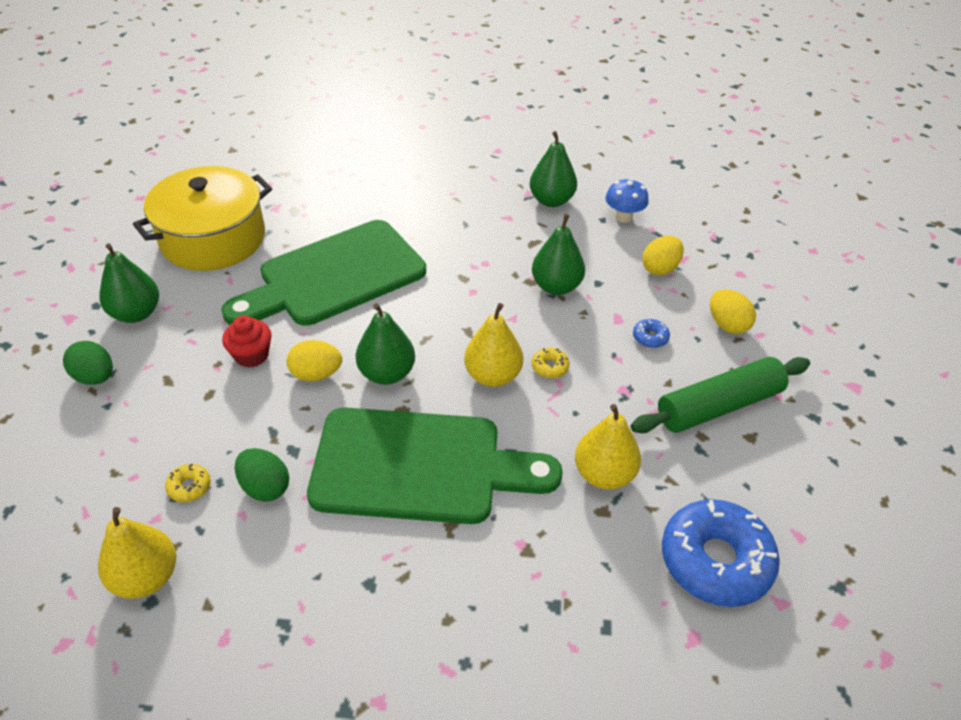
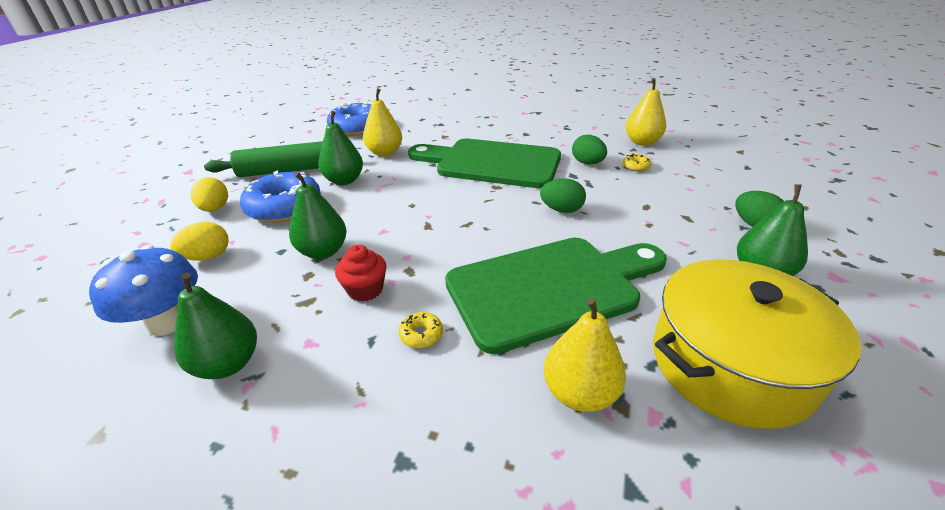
camera: 165 degrees left, 10 degrees down
red cupcake [222,315,272,368] -> red cupcake moved to [335,245,387,302]
yellow egg [287,340,342,382] -> green egg [540,178,586,213]
green pear [356,303,415,385] -> green pear moved to [318,111,363,185]
yellow pear [464,303,523,387] -> yellow pear moved to [544,298,626,412]
yellow donut [532,348,570,378] -> yellow donut moved to [399,312,443,348]
blue mushroom [605,178,649,223] -> blue mushroom [89,245,198,336], size x1.52
blue donut [633,319,670,348] -> blue donut [240,171,321,223], size x2.48

